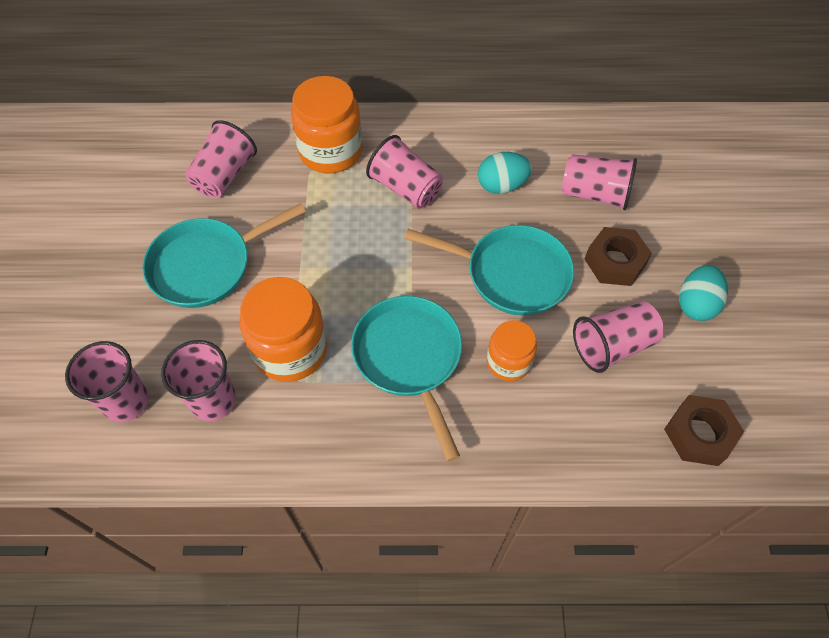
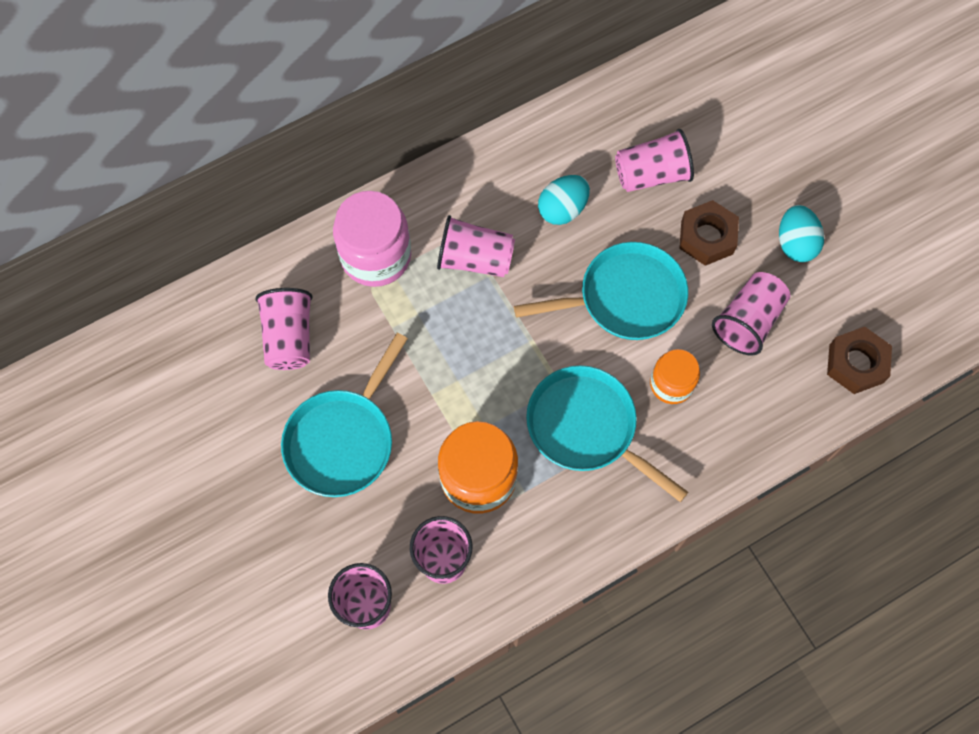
camera: 30 degrees left, 10 degrees up
orange jar [291,76,362,173] -> pink jar [333,191,411,287]

